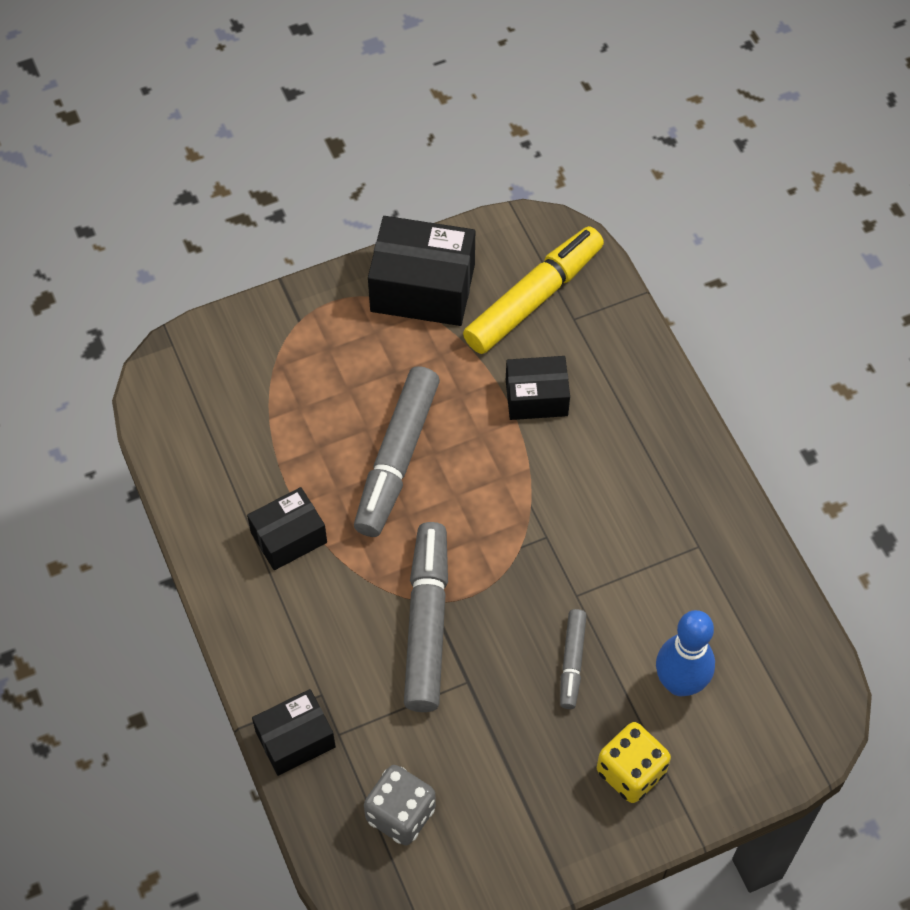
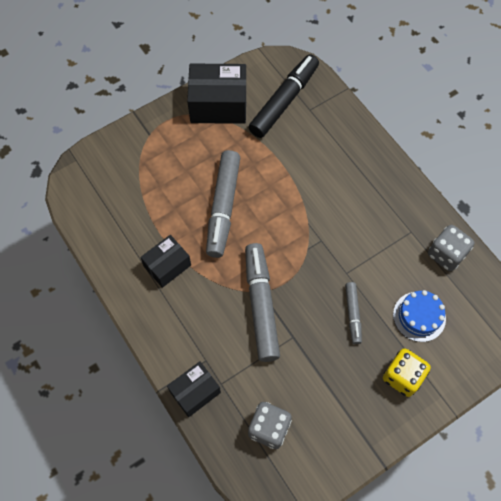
camera: 10 degrees left, 5 degrees up
yellow marker [463,226,604,354] -> black marker [248,54,319,138]
black box [506,356,570,420] -> none
blue bowling pin [656,610,715,696] -> blue cake [393,290,446,342]
none -> grey dice [428,225,474,271]

